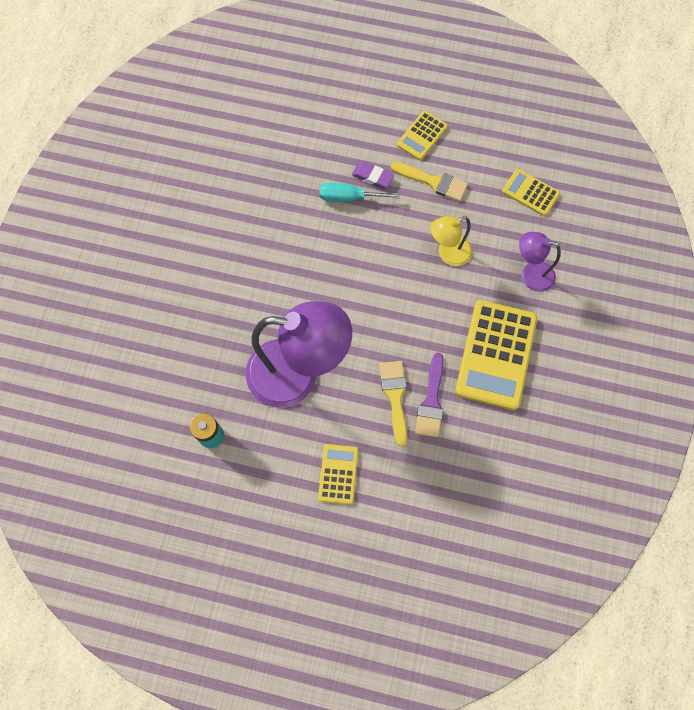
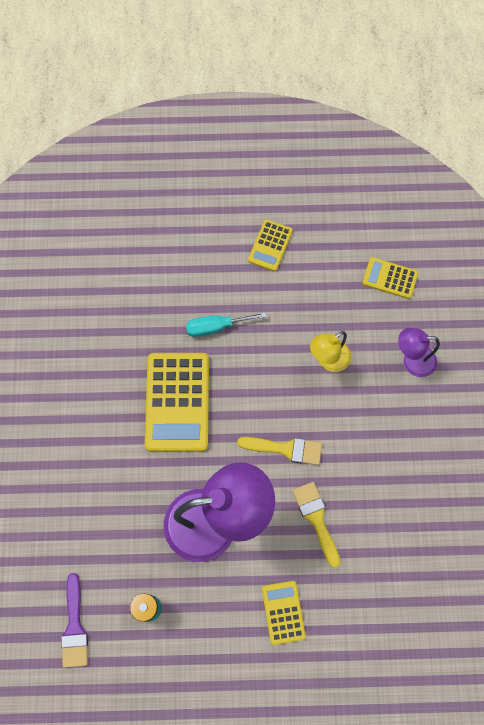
camera: 15 degrees left, 0 degrees up
purple eraser [352,161,394,189] -> none
yellow brush [391,162,468,202] -> yellow brush moved to [237,437,322,465]
purple brush [415,353,444,438] -> purple brush moved to [61,573,88,668]
yellow calculator [455,300,537,410] -> yellow calculator moved to [145,353,209,452]

